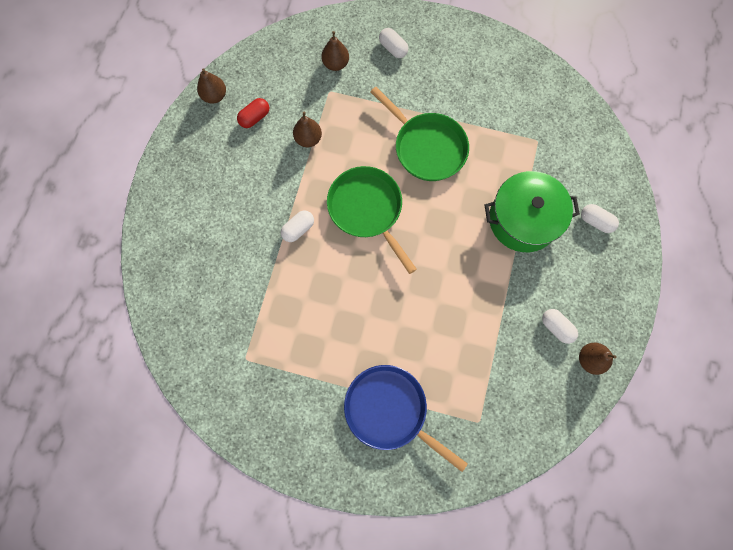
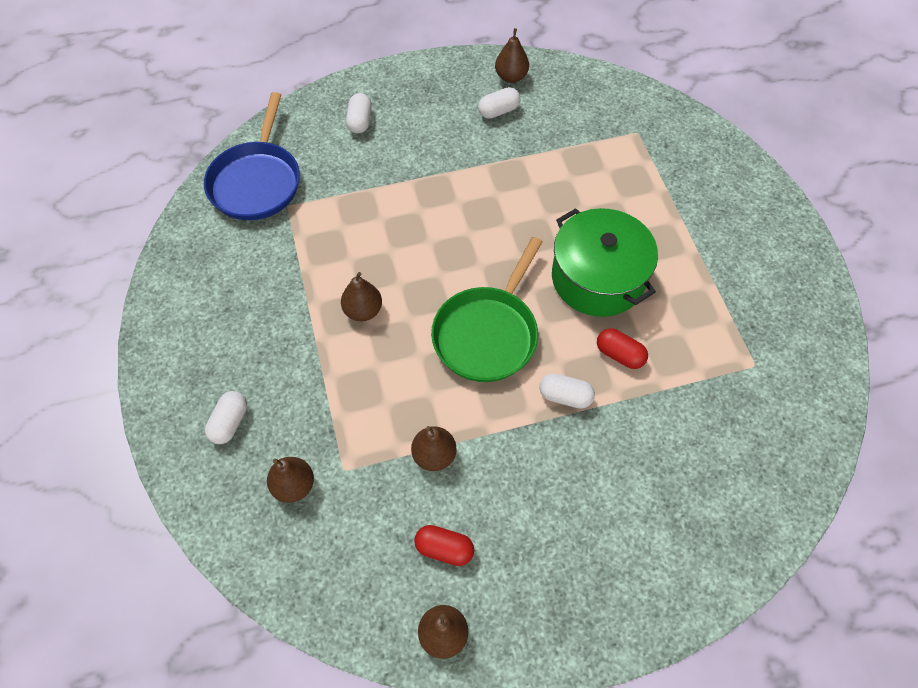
camera: 120 degrees left, 15 degrees down
blue pan [344,365,468,472] -> blue pan moved to [204,92,300,220]
green pan [370,87,469,181] -> brown pear [341,272,382,321]
green pot [485,171,580,252] -> green pot moved to [552,208,658,317]
white capsule [542,309,578,344] -> white capsule turned 45 degrees clockwise [478,87,520,119]
none -> red capsule [597,328,648,369]

